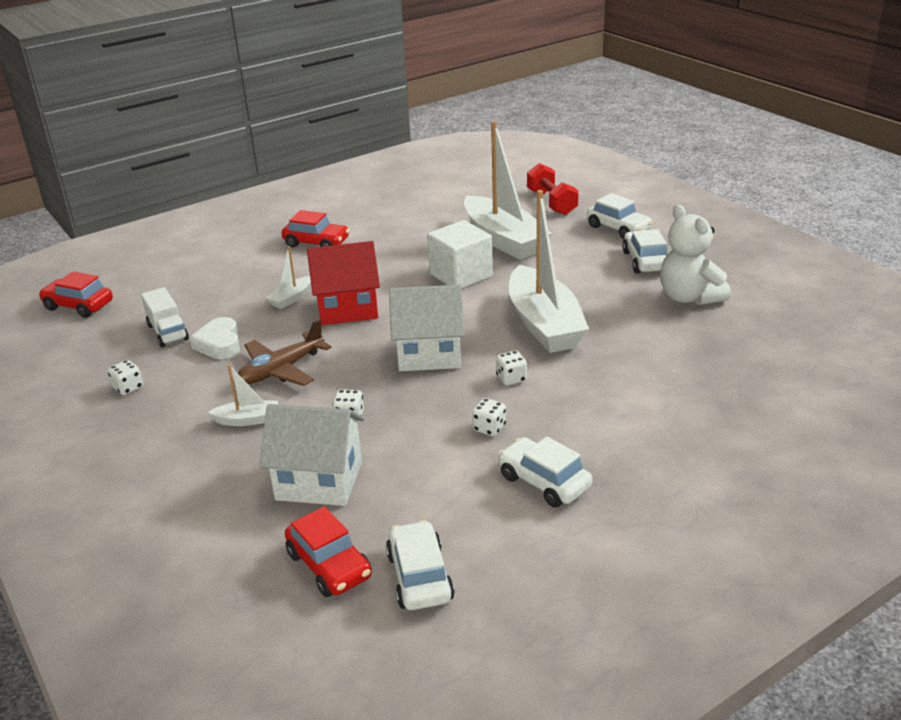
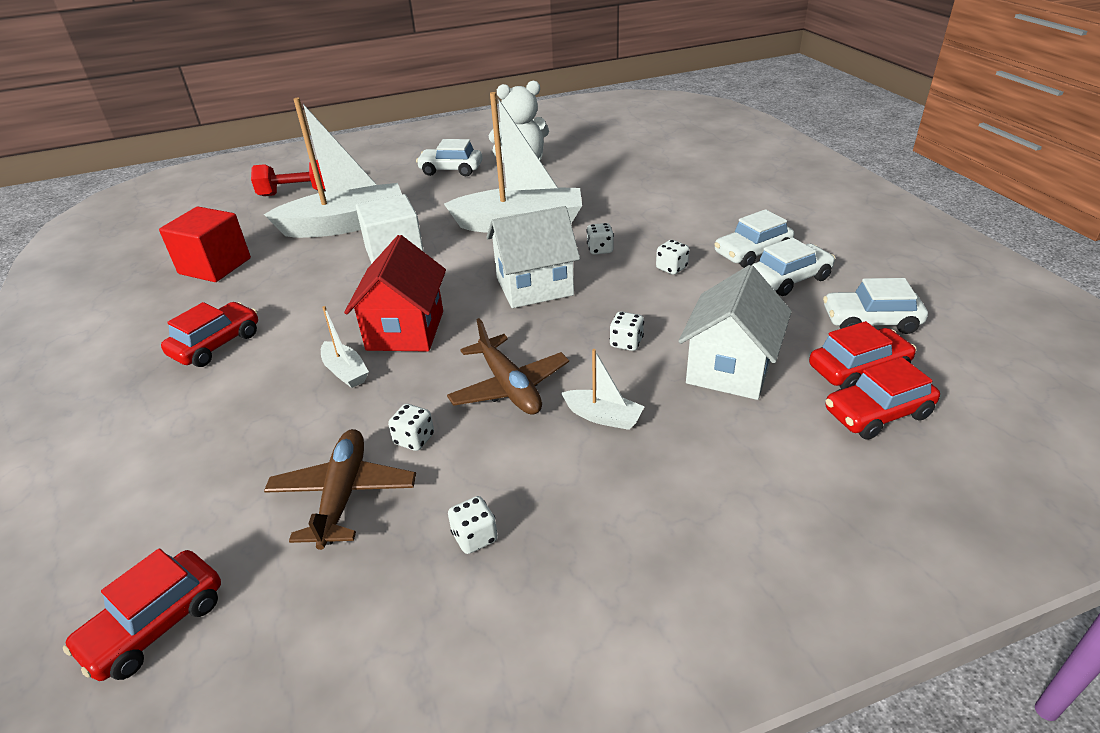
camera: 75 degrees left, 5 degrees up
white truck [141,287,189,347] -> brown plane [264,429,416,550]
white heart [189,317,240,359] -> white dice [388,404,434,451]
white boat [208,365,278,426] -> white boat turned 105 degrees clockwise [561,349,645,430]
white house [389,285,464,371] -> white house turned 60 degrees clockwise [486,206,580,308]
white car [587,193,653,239] -> white car moved to [751,238,835,296]
none -> red cube [159,207,251,282]
none -> red car [825,357,940,440]

